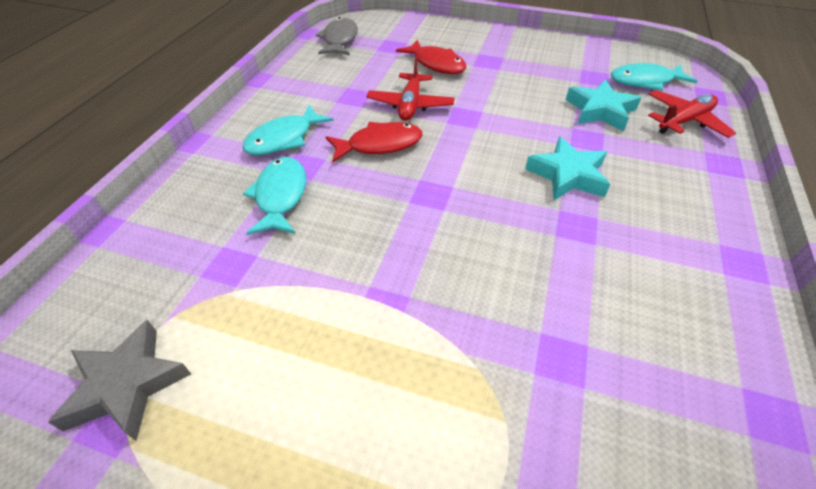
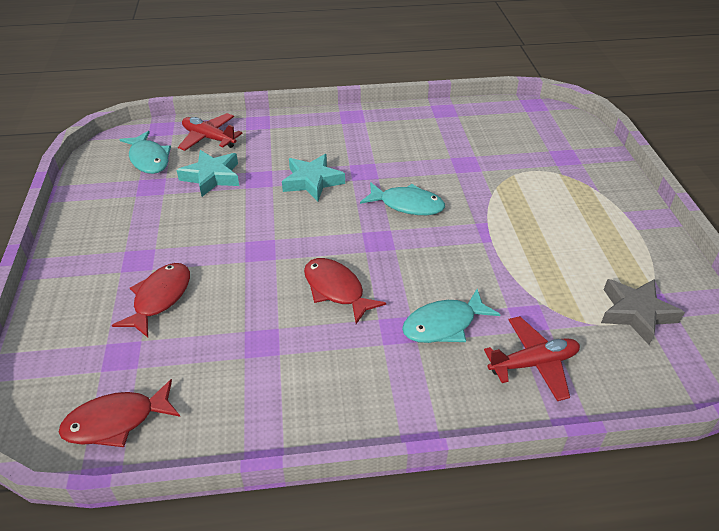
camera: 115 degrees left, 5 degrees down
turquoise fish [242,105,334,155] -> turquoise fish moved to [360,182,445,215]
grey fish [316,17,358,55] -> red fish [59,379,180,447]
red plane [366,56,454,121] -> red plane moved to [484,316,580,401]

